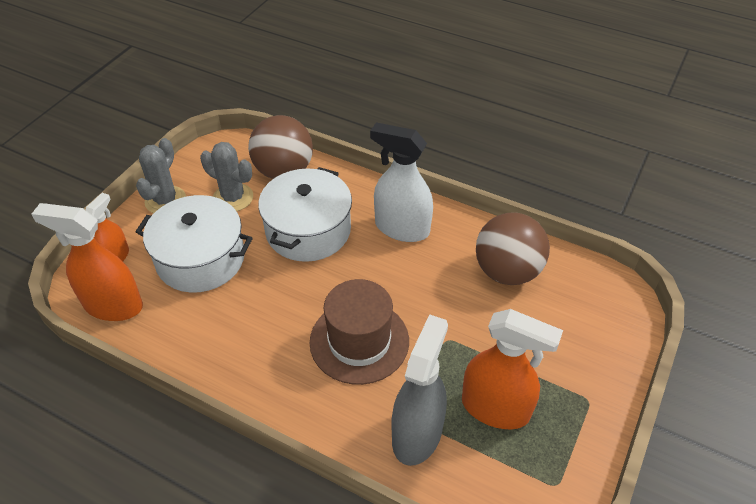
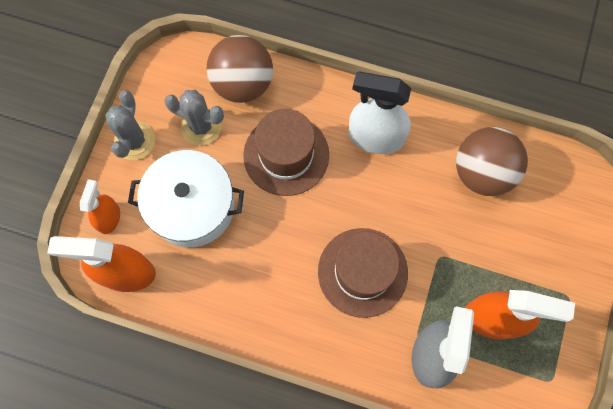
camera: 10 degrees left, 25 degrees up
white pot [258,167,352,262] -> brown hat [243,109,329,196]

